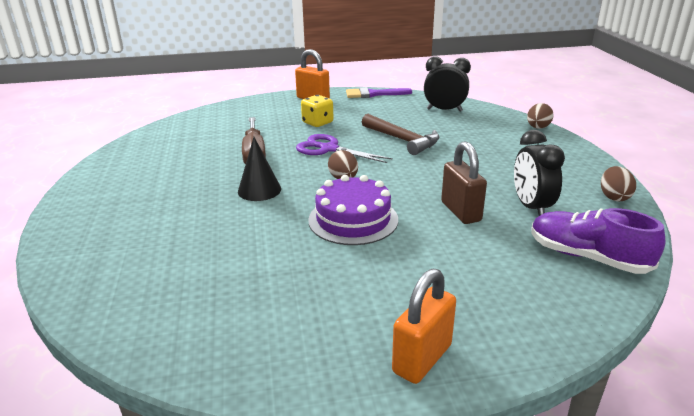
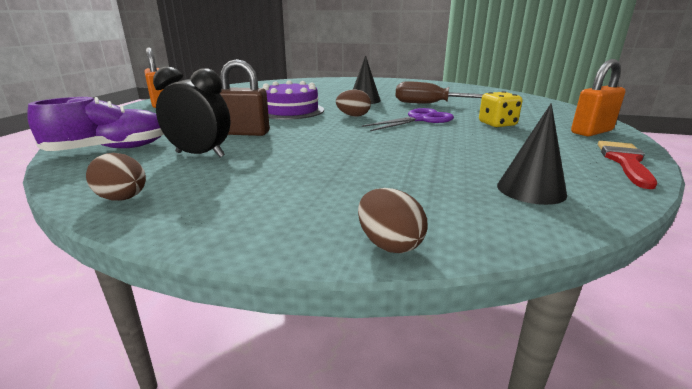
camera: 115 degrees right, 5 degrees down
purple brush [346,87,412,98] -> red brush [598,141,657,189]
brown hammer [362,114,439,155] -> none
black clock [424,56,471,112] -> black cone [497,103,567,205]

